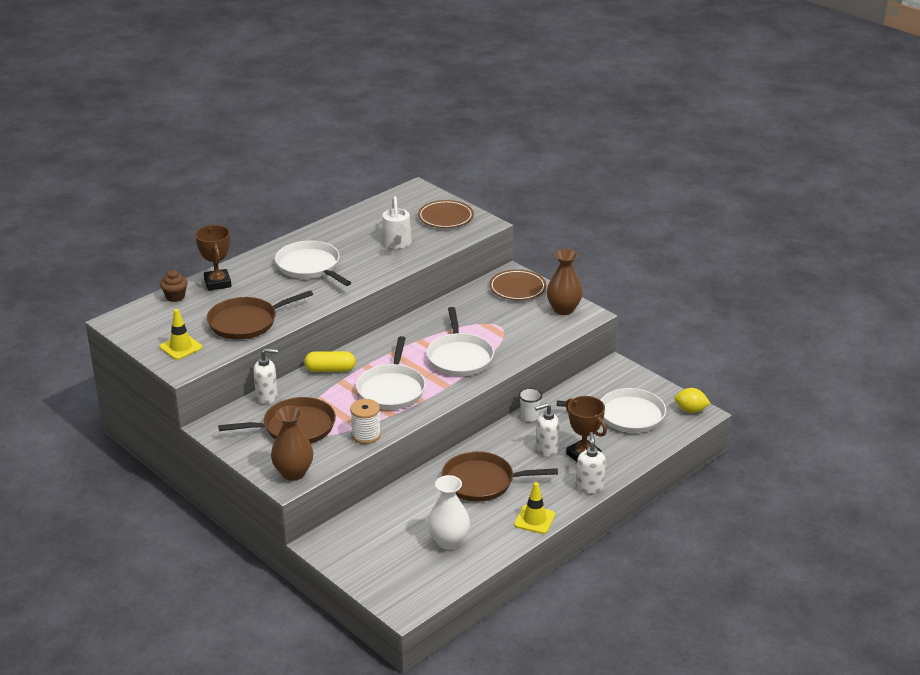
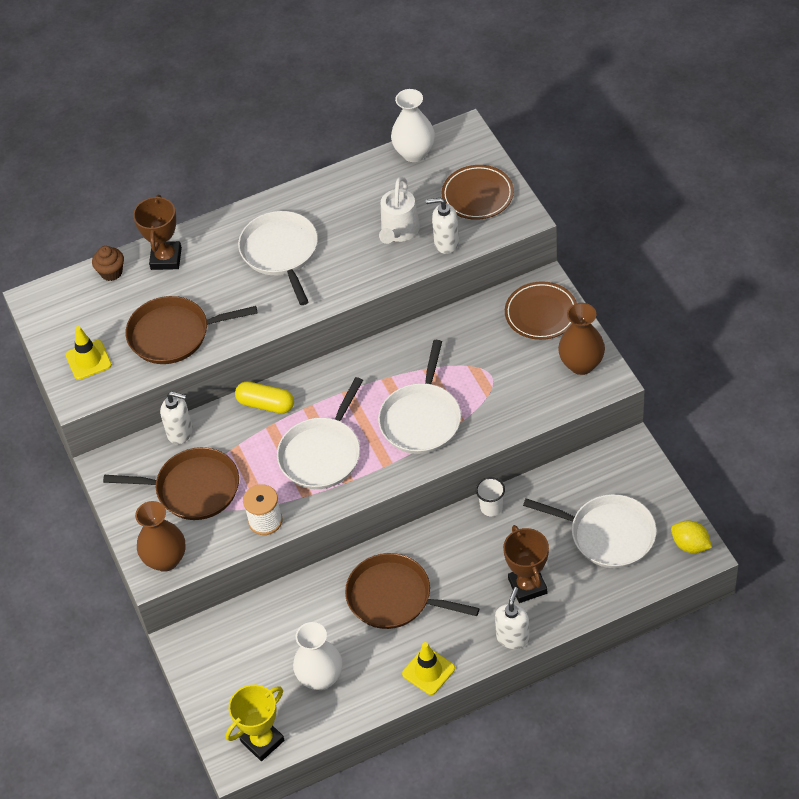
camera: 25 degrees right, 20 degrees up
white soap dispenser [535,403,560,457] -> white soap dispenser moved to [426,197,459,254]
none -> yellow trophy [226,685,285,761]
none -> white vase [391,89,435,162]

